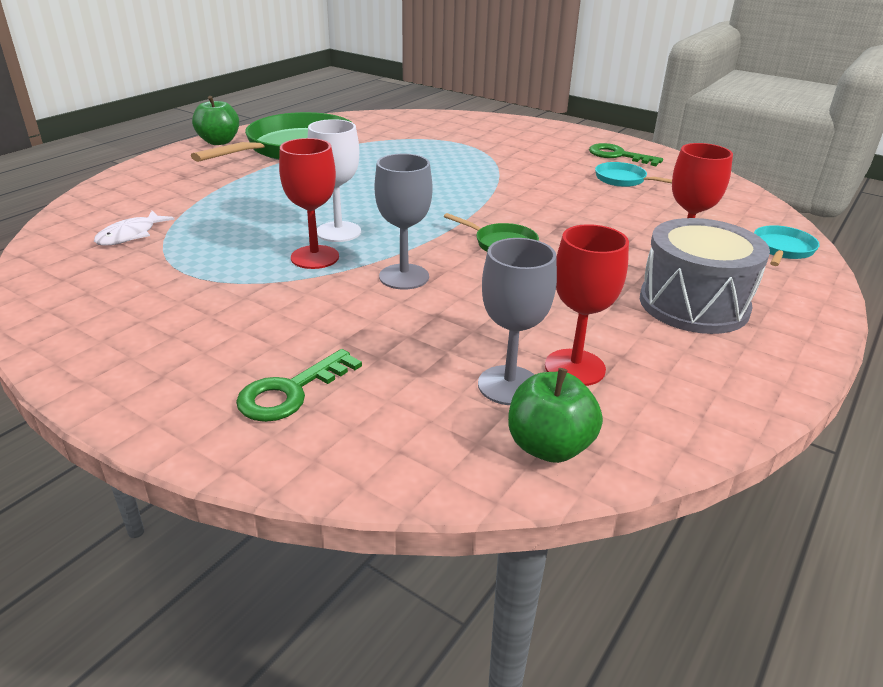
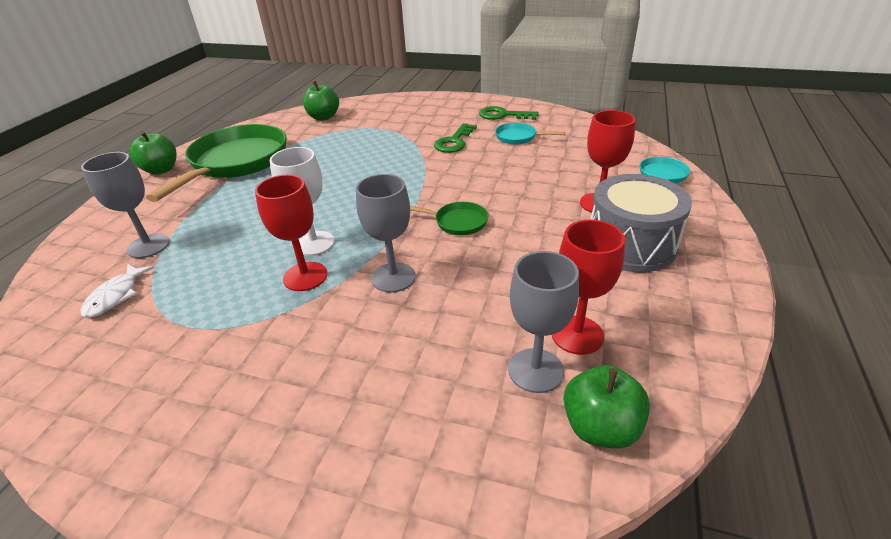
camera: 15 degrees left, 5 degrees up
green key [236,349,362,422] -> green key moved to [434,123,477,153]
none -> grey goblet [81,152,170,258]
none -> green apple [303,81,339,120]

